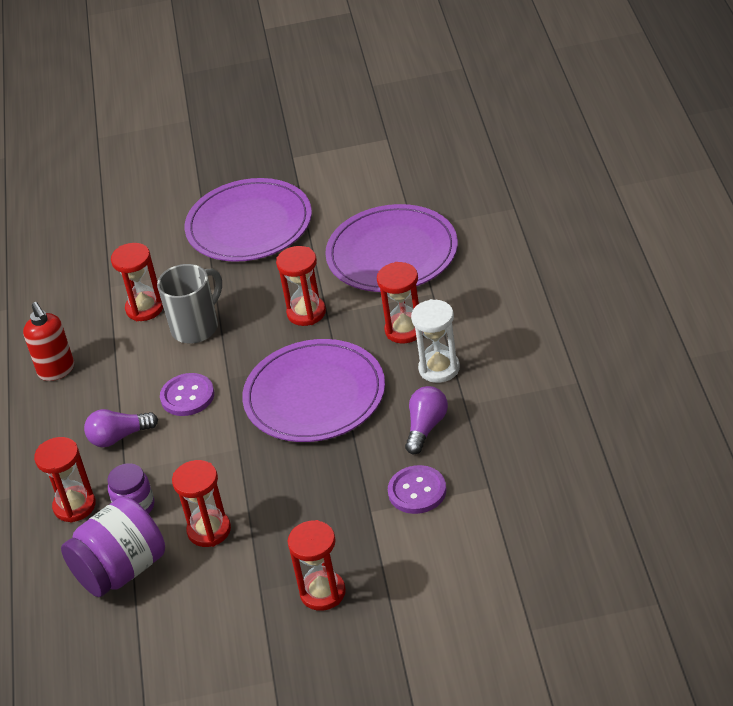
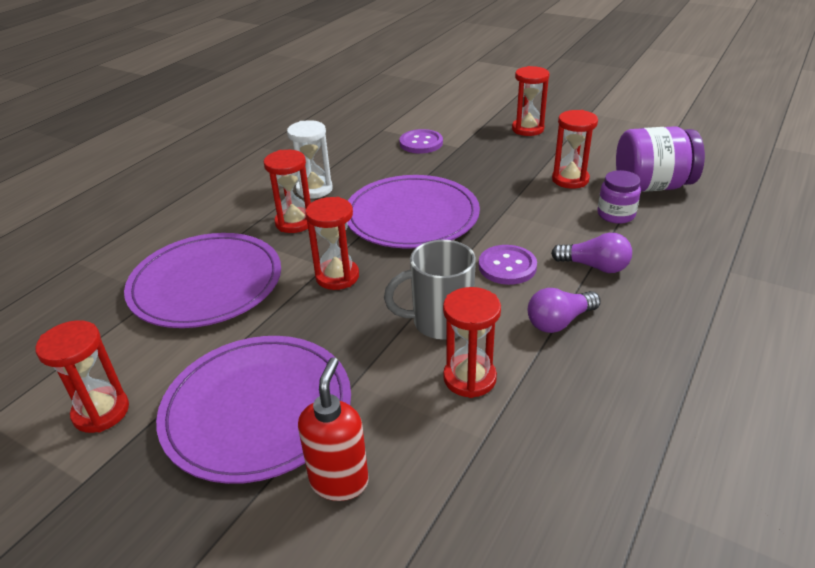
camera: 145 degrees left, 5 degrees down
red soap dispenser [23,302,74,381] -> red soap dispenser moved to [298,357,369,501]
red hourglass [34,437,96,523] -> red hourglass moved to [35,320,129,433]
purple light bulb [405,386,448,454] -> purple light bulb moved to [528,288,601,333]

